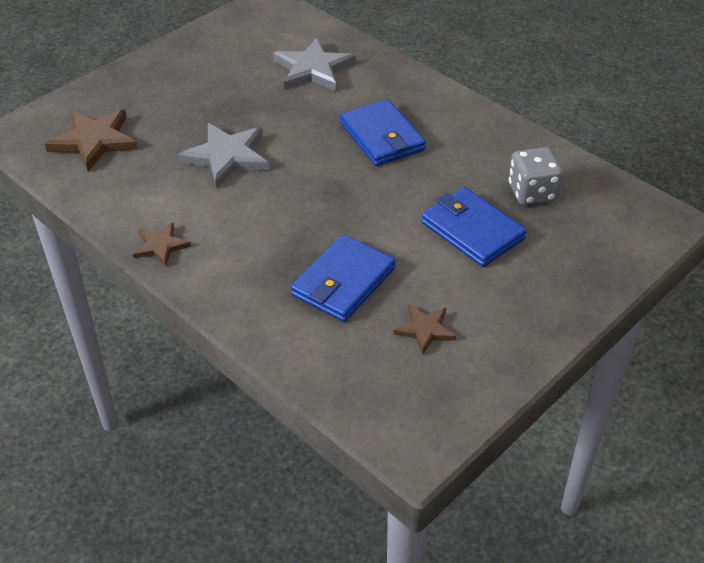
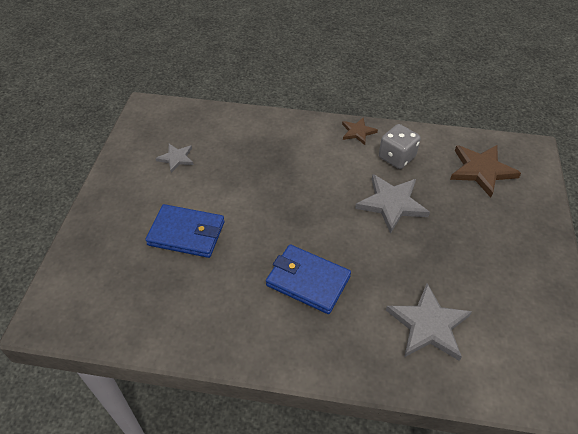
camera: 145 degrees right, 5 degrees up
blue wallet [291,234,395,322] -> none
brown star [393,305,456,354] -> grey star [156,144,194,173]
grey dice [508,147,563,205] -> grey dice moved to [379,124,421,169]

